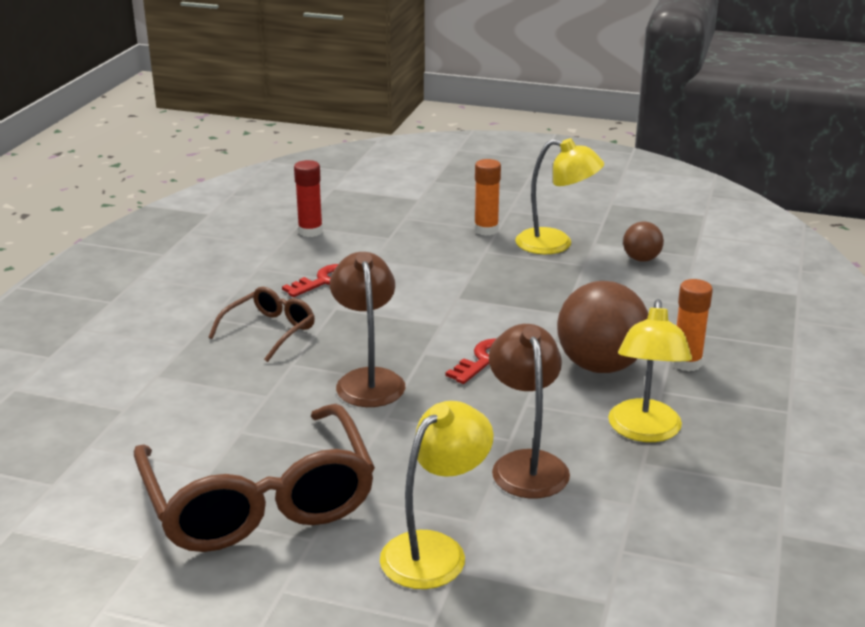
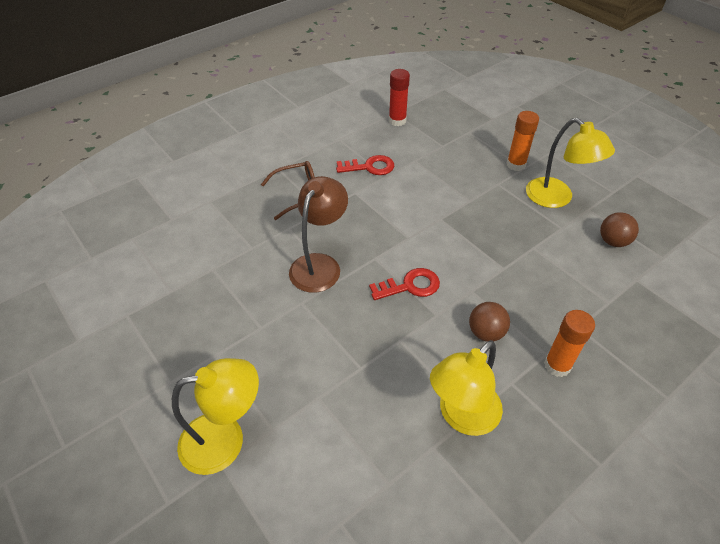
camera: 35 degrees right, 20 degrees up
brown glasses [134,404,375,552] -> none
brown lamp [489,324,570,499] -> none
brown ball [557,281,648,373] -> brown ball [469,302,510,342], size x0.51

